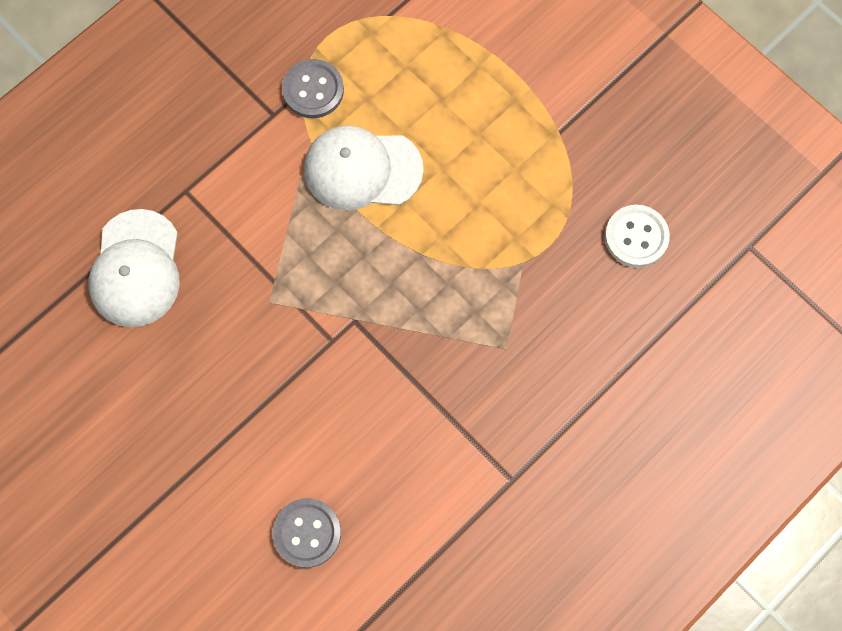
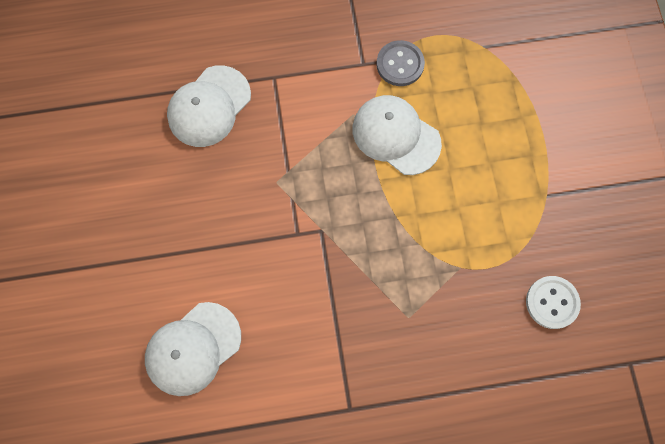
camera: 35 degrees right, 0 degrees up
grey button [272,498,341,568] -> white cap [145,302,241,396]

